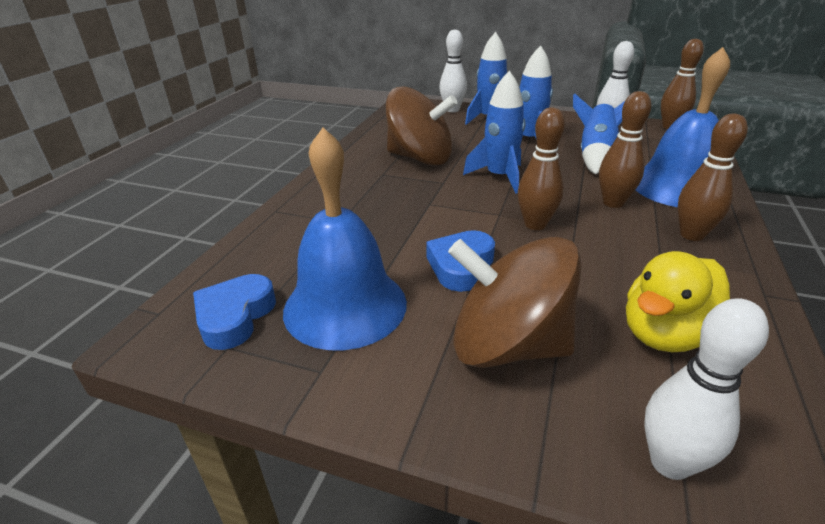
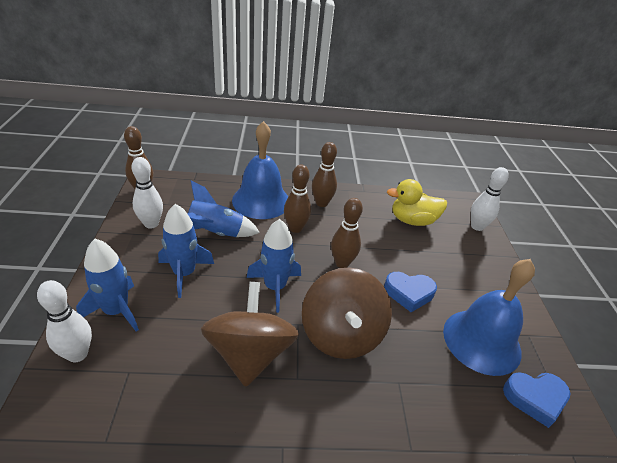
camera: 115 degrees left, 5 degrees up
brown spinning top [448,237,582,368] -> brown spinning top moved to [302,268,392,359]
yellow duck [626,251,730,352] -> yellow duck turned 150 degrees clockwise [387,179,447,226]

